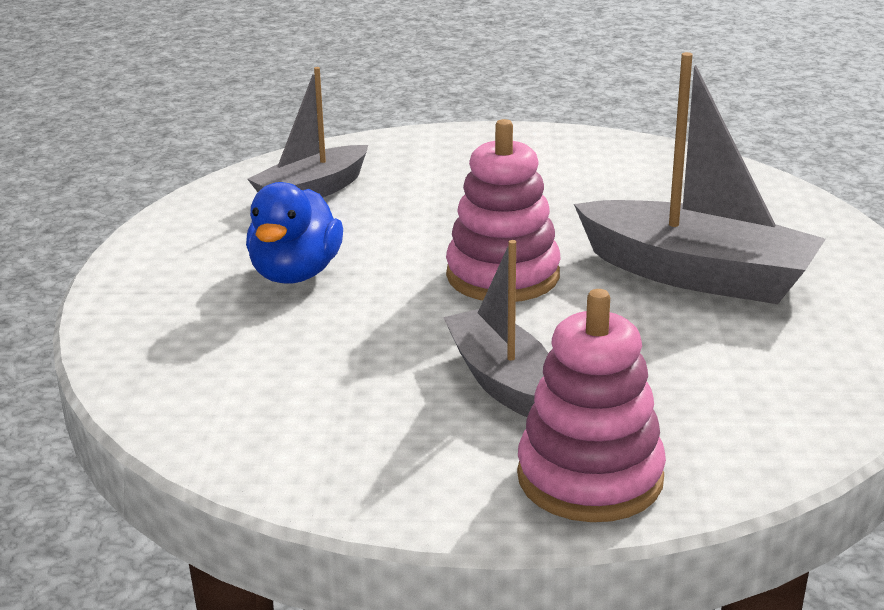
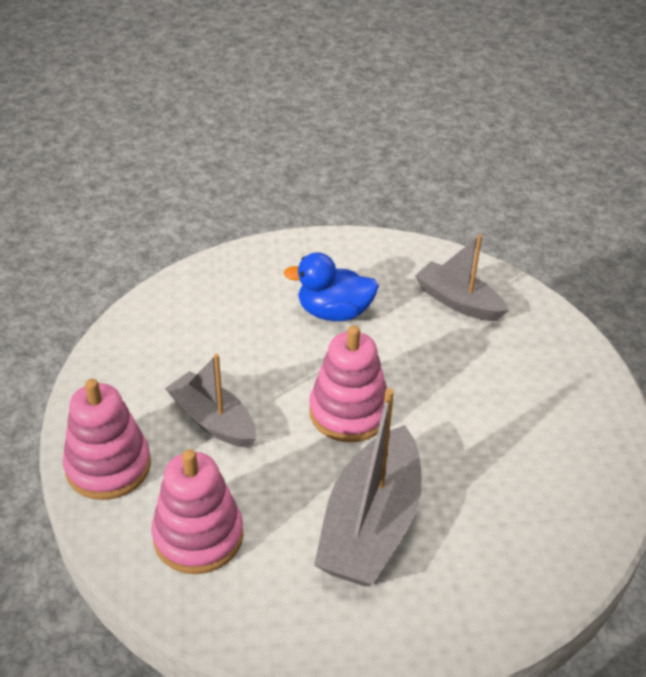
camera: 80 degrees right, 15 degrees up
grey boat [443,240,548,417] -> grey boat turned 105 degrees counterclockwise [165,354,256,448]
none -> pink stacking toy [151,449,243,574]

